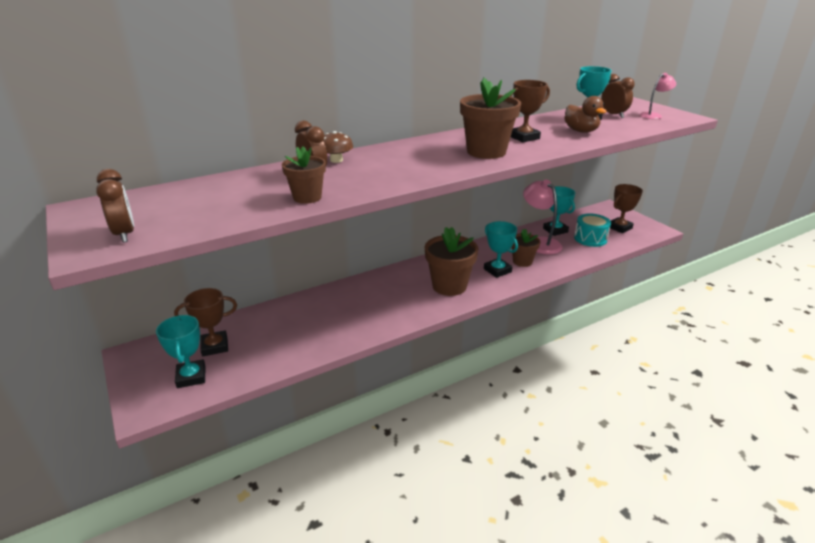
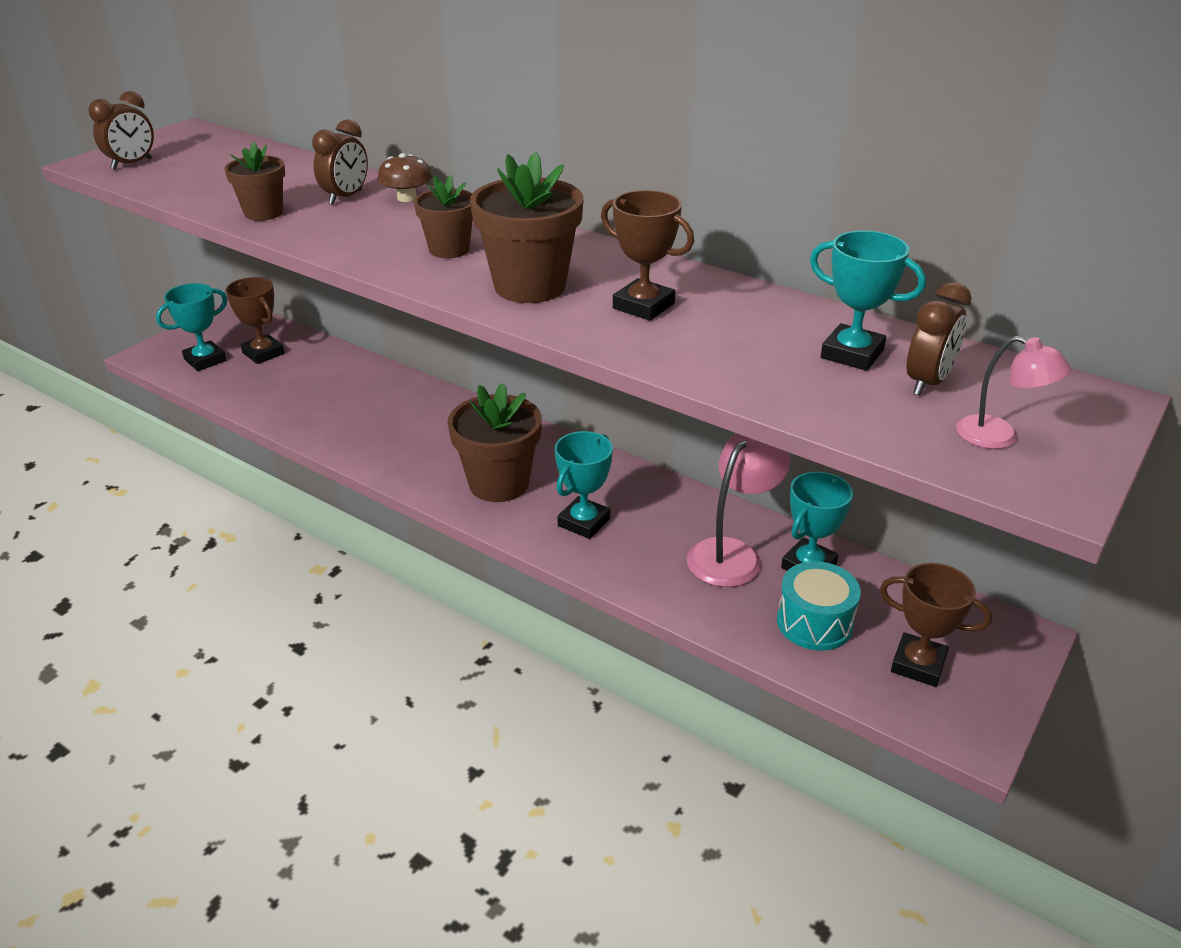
camera: 65 degrees right, 5 degrees up
brown flower pot [512,229,540,267] -> brown flower pot moved to [414,175,473,258]
brown duck [564,96,607,133] -> none

